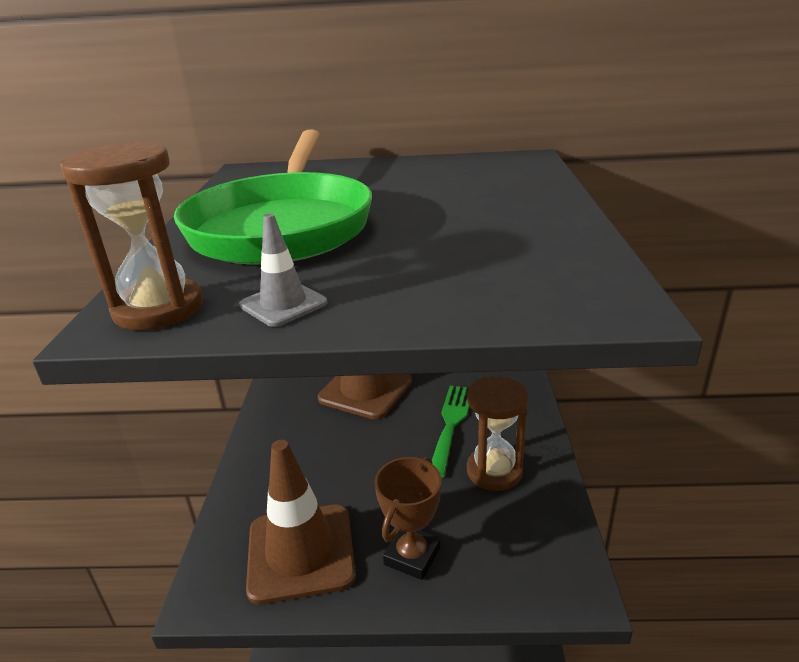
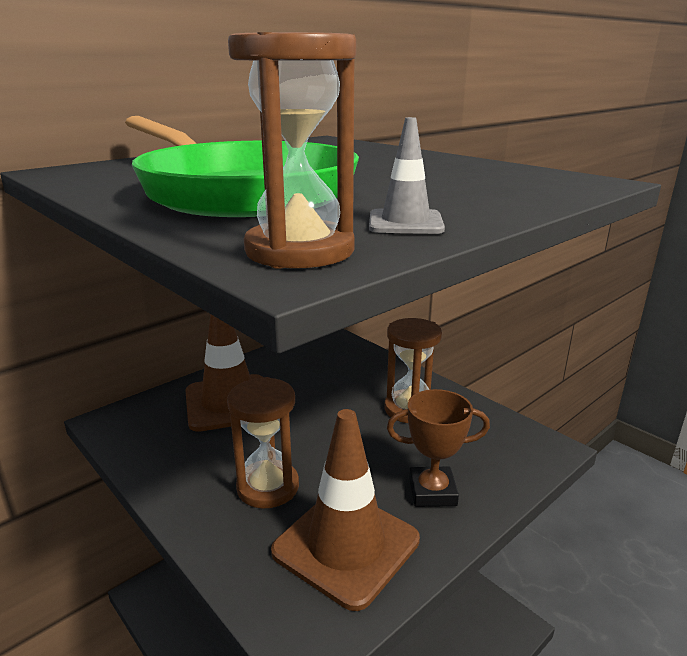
camera: 45 degrees left, 5 degrees down
brown trophy [375,457,442,580] -> brown trophy turned 75 degrees counterclockwise [387,389,490,507]
green fork [432,386,469,478] -> none
none -> brown hourglass [227,377,299,508]

